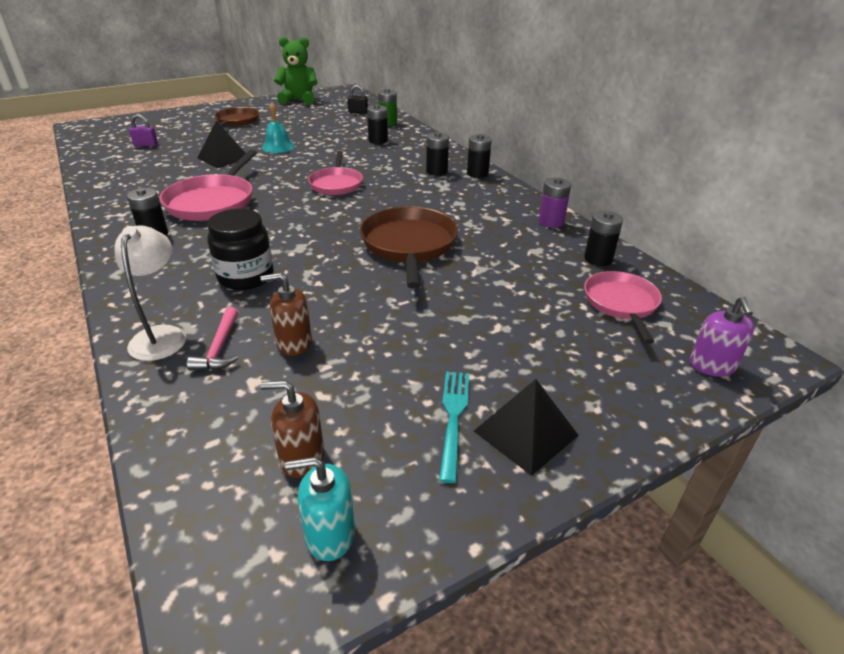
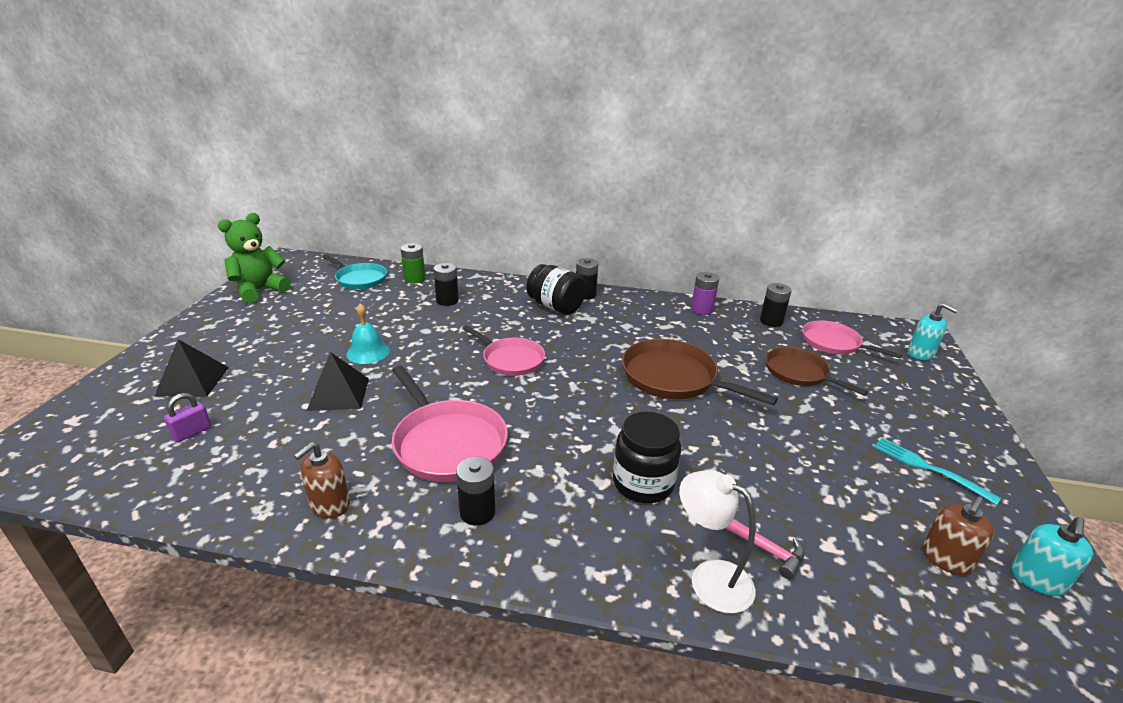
camera: 50 degrees left, 5 degrees down
brown pan [215,107,259,126] -> brown pan moved to [766,347,868,396]
brown soap dispenser [260,273,312,356] -> brown soap dispenser moved to [294,442,350,518]
black padlock [348,85,368,114] -> turquoise pan [322,255,387,289]
black battery [426,132,449,176] -> black jar [527,264,586,315]
black pyramid [474,379,579,476] -> black pyramid moved to [155,339,229,396]
purple soap dispenser [690,297,754,377] -> turquoise soap dispenser [908,303,958,360]

